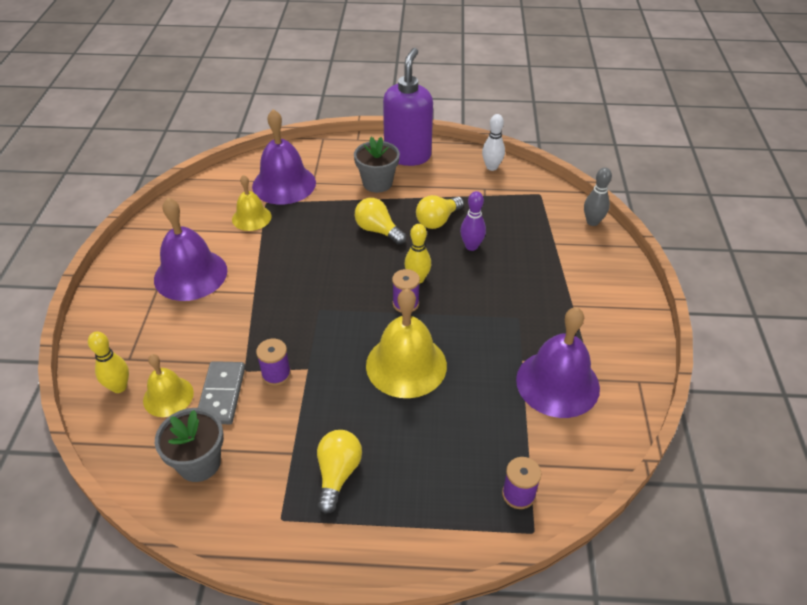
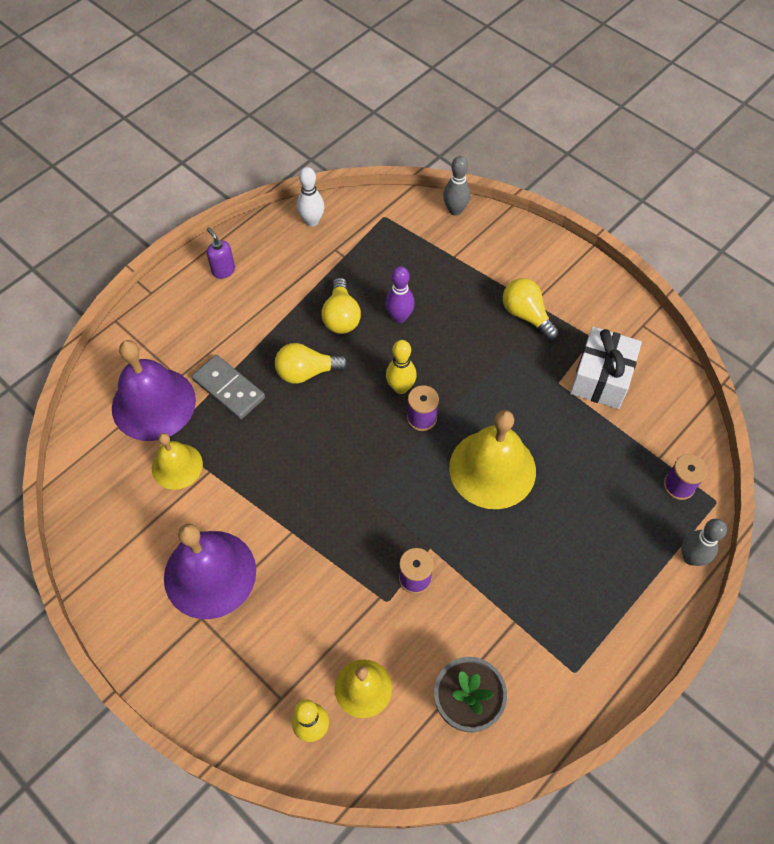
camera: 50 degrees left, 15 degrees up
grey domino [198,361,245,424] -> grey domino moved to [192,355,265,419]
yellow light bulb [317,430,362,514] -> yellow light bulb moved to [503,278,559,340]
grey flower pot [354,137,400,193] -> none
purple soap dispenser [383,48,433,166] -> purple soap dispenser [207,227,235,279], size x0.41
purple bell [516,307,600,418] -> white gift [570,327,642,409]
none -> grey bowling pin [681,519,727,566]

